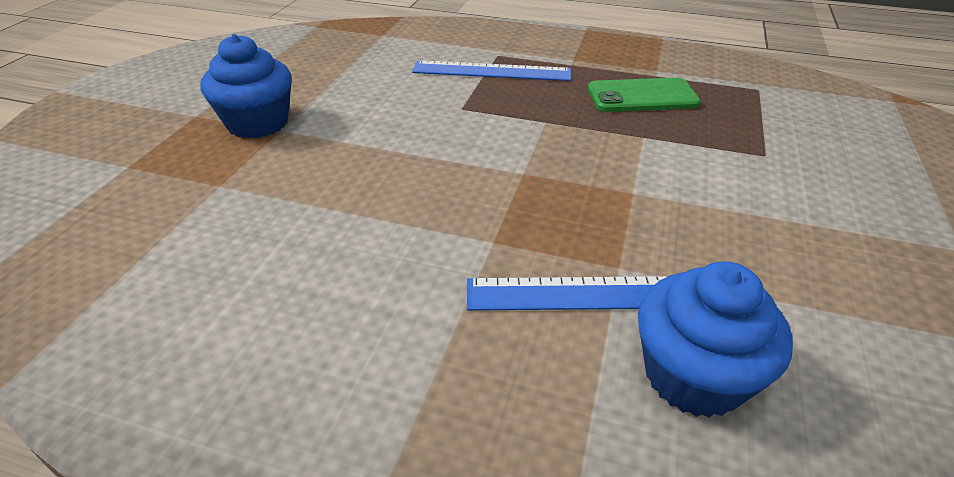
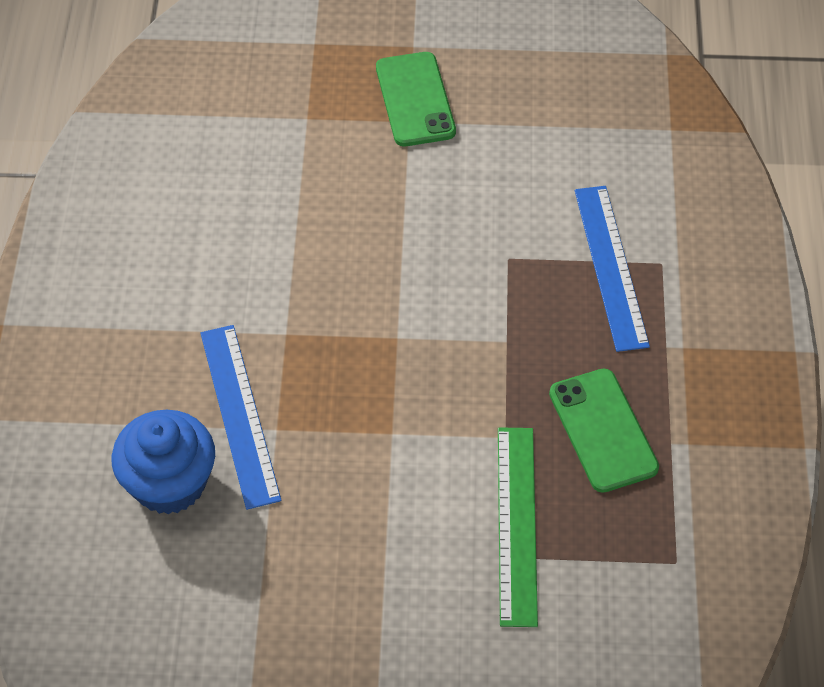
camera: 75 degrees right, 15 degrees up
blue cupcake [200,34,292,139] -> green phone [376,52,456,146]
none -> green ruler [498,428,538,627]

